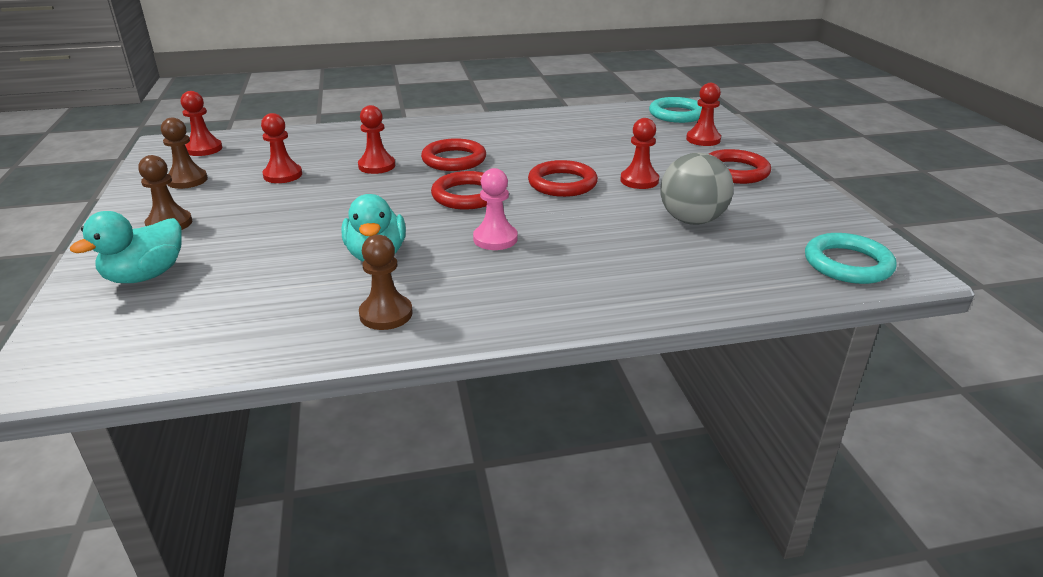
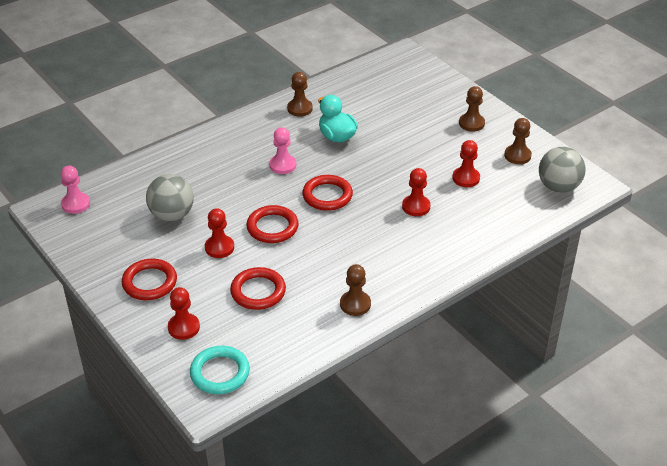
camera: 155 degrees right, 10 degrees up
turquoise duck [70,211,182,283] -> none
red pawn [181,91,222,156] -> grey ball [539,147,586,193]
red ring [421,138,486,171] -> red ring moved to [230,267,286,310]
turquoise ring [805,233,897,284] -> pink pawn [61,166,90,214]
none -> brown pawn [340,264,371,316]

